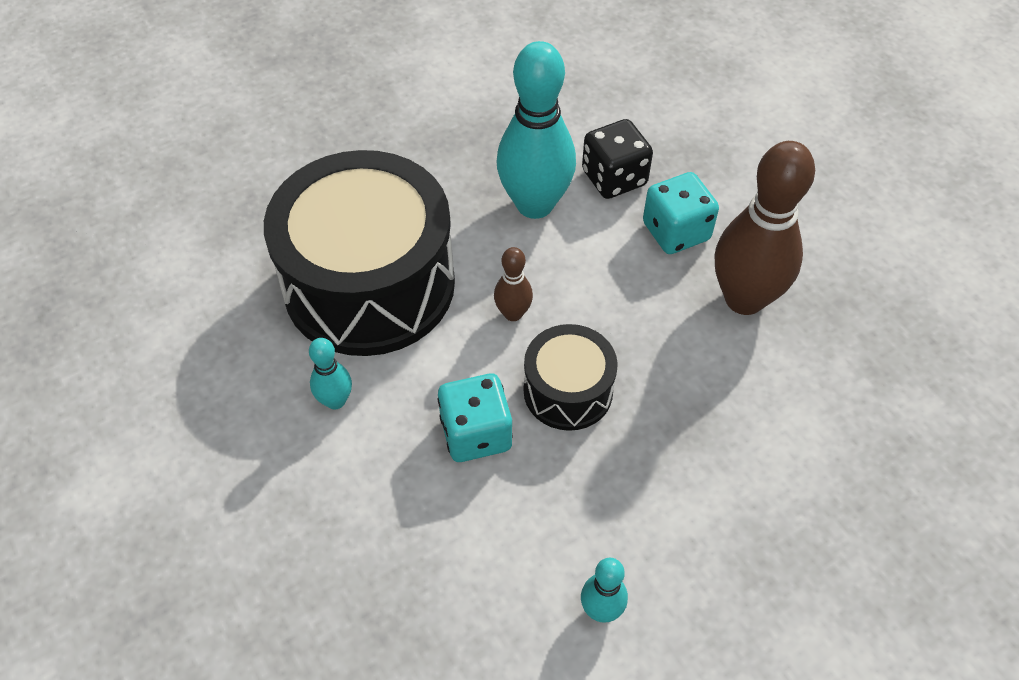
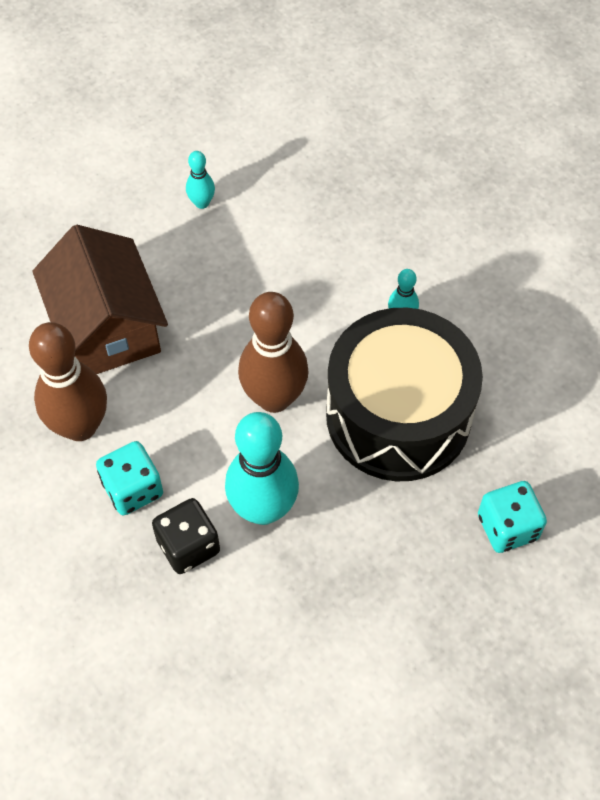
camera: 175 degrees right, 5 degrees up
turquoise dice [438,373,513,462] -> turquoise dice moved to [478,481,547,553]
brown bowling pin [494,247,533,321] -> brown bowling pin [238,292,309,413], size x2.14
black drum [524,324,618,431] -> none
none -> brown house [32,225,168,374]

